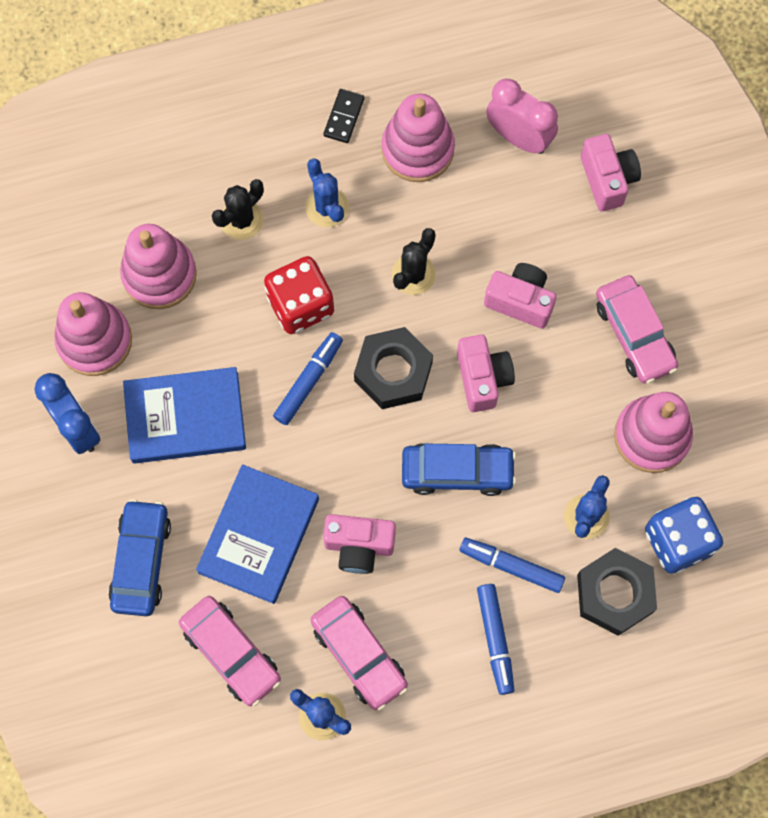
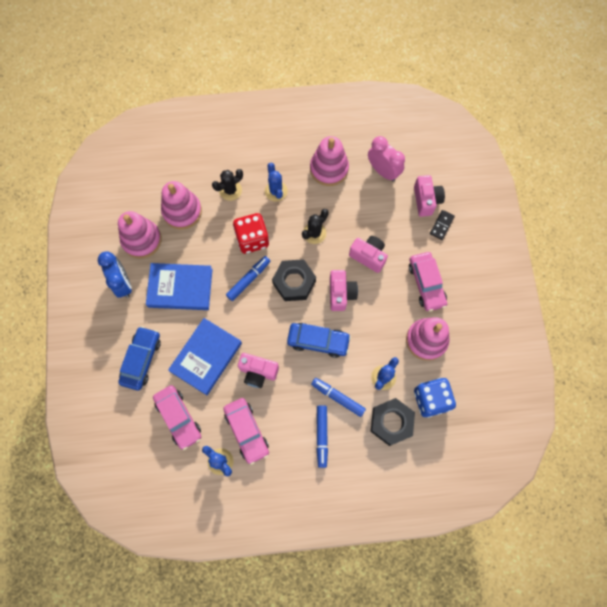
camera: 10 degrees right, 0 degrees up
black domino [324,89,364,143] -> black domino moved to [430,210,455,240]

